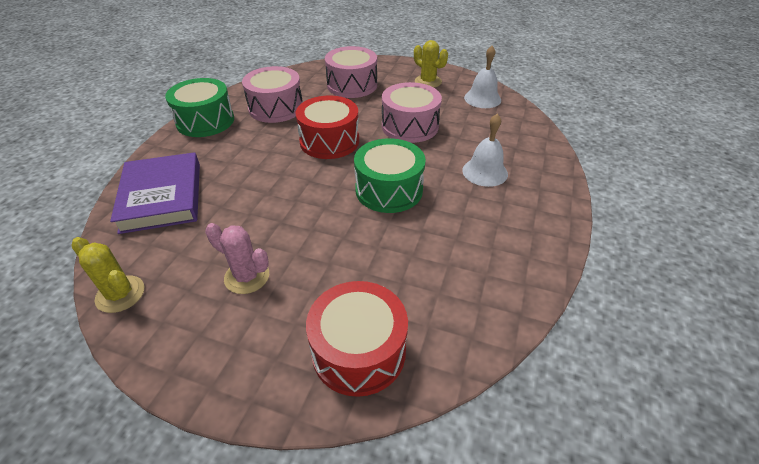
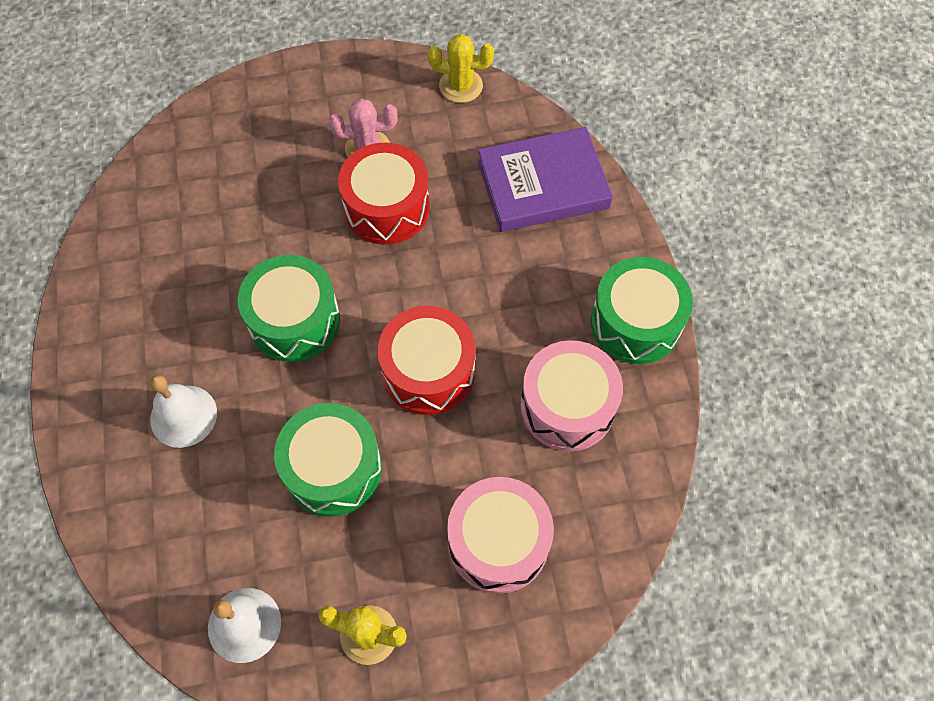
camera: 150 degrees right, 20 degrees up
purple book [110,152,200,234] -> purple book turned 60 degrees counterclockwise [478,127,613,232]
red drum [306,281,408,397] -> red drum moved to [338,143,430,245]
pink drum [382,82,442,143] -> green drum [274,403,382,517]

